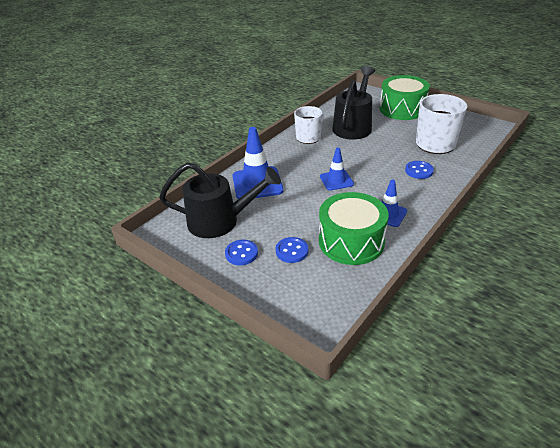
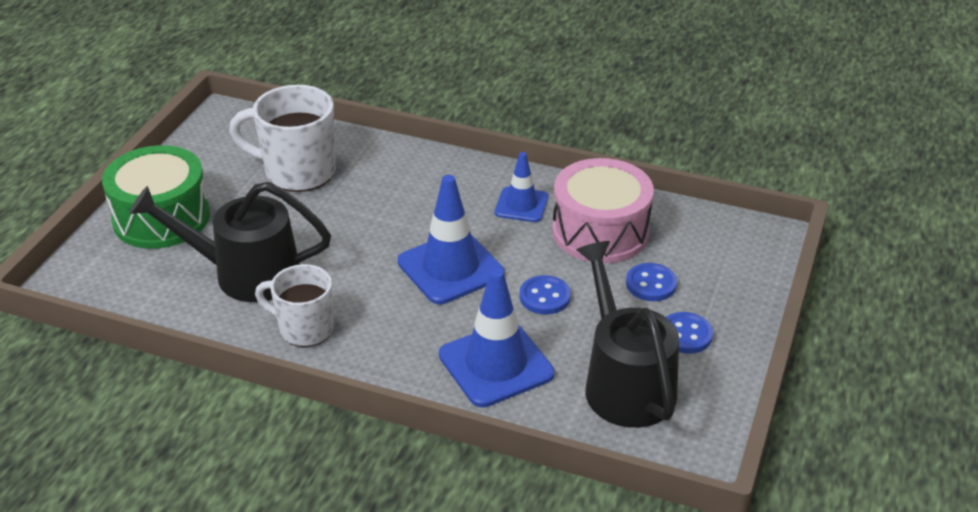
camera: 110 degrees left, 0 degrees up
green drum [319,192,389,265] -> pink drum [552,158,654,263]
blue traffic cone [320,148,354,191] -> blue traffic cone [397,175,505,304], size x1.67
blue button [405,161,434,179] -> blue button moved to [520,275,571,315]

